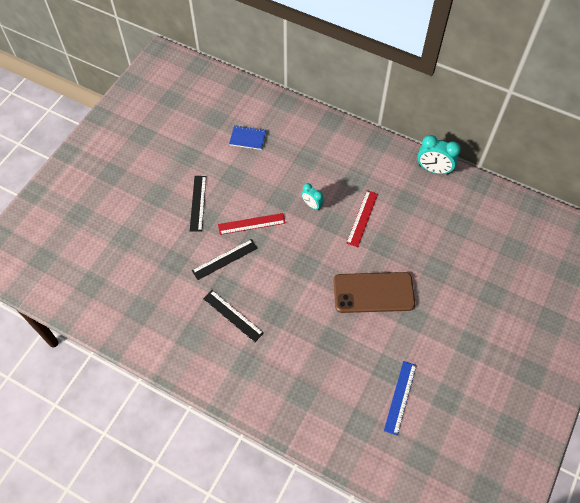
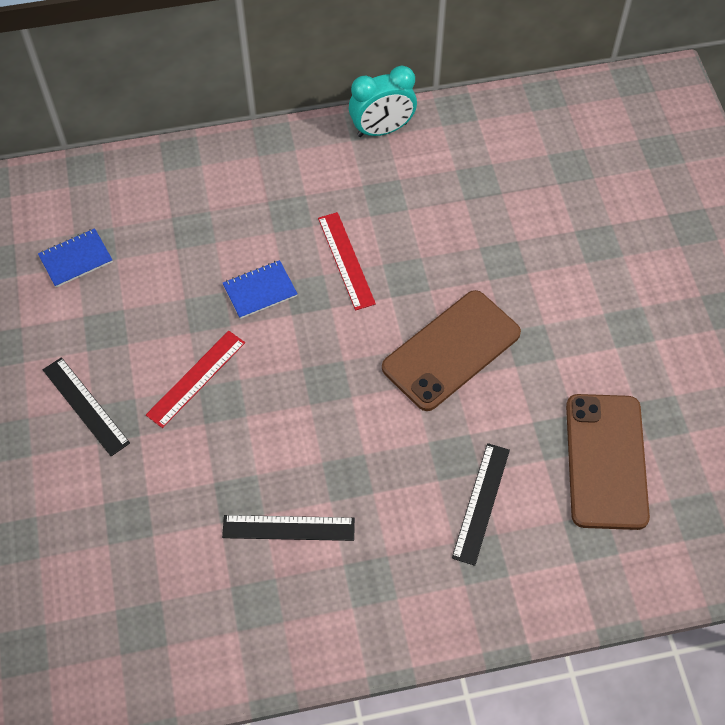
camera: 40 degrees left, 0 degrees up
black ruler [192,239,258,280] -> black ruler moved to [452,443,510,566]
turquoise clock [301,183,324,211] -> blue notebook [223,260,298,319]
blue ruler [384,361,417,436] -> brown phone [566,394,650,530]

